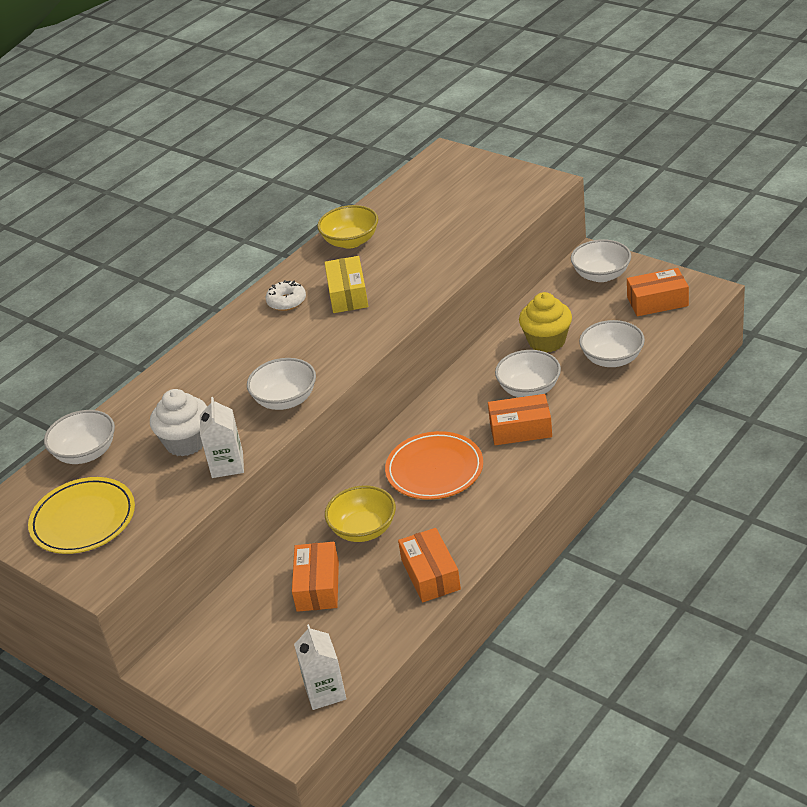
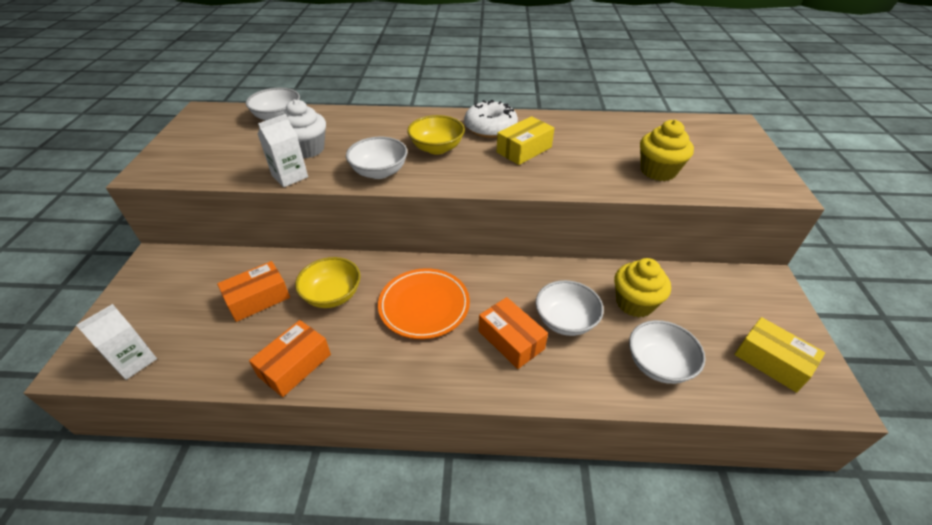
camera: 50 degrees right, 5 degrees up
yellow plate [28,477,135,554] -> none
white donut [266,280,306,311] -> white donut [464,100,518,138], size x1.58
yellow bowl [317,205,378,249] -> yellow bowl moved to [407,115,465,154]
white bowl [571,239,631,282] -> none
orange box [627,268,689,316] -> yellow box [734,317,825,393]
none -> yellow cupcake [640,120,694,181]

